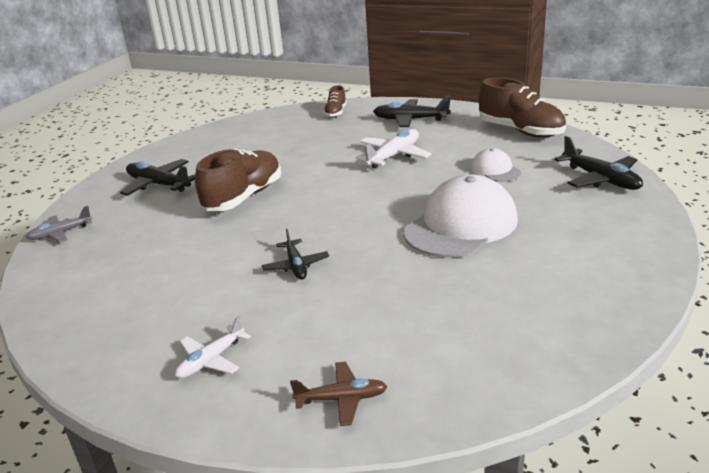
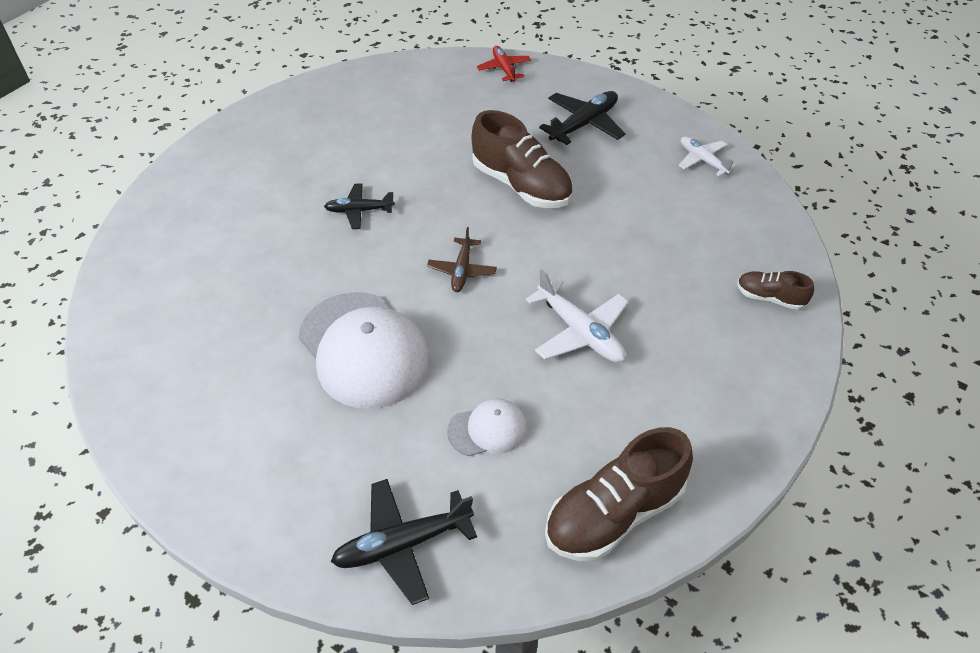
camera: 100 degrees right, 20 degrees up
grey plane [26,206,92,243] -> red plane [477,46,531,82]
white plane [175,315,251,378] -> white plane moved to [679,136,737,176]
brown plane [290,362,388,426] -> brown plane moved to [427,227,497,292]
black plane [373,96,451,127] -> none

